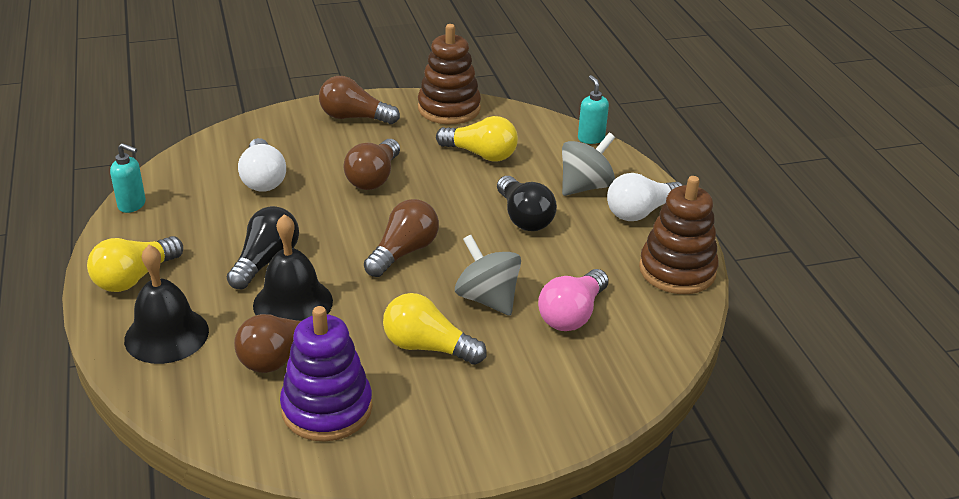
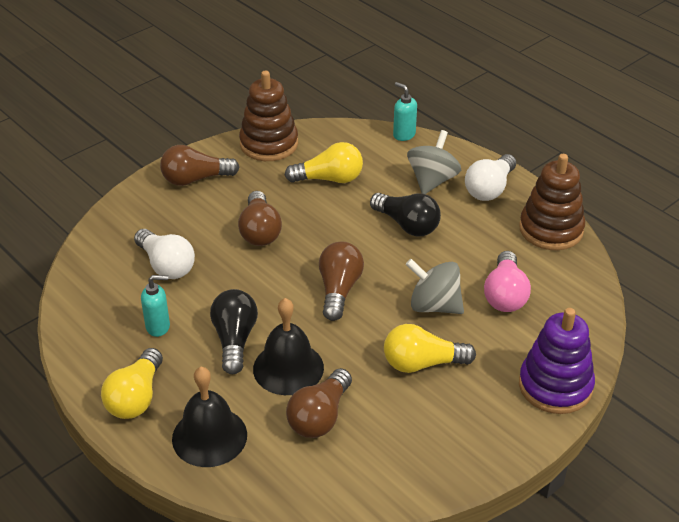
camera: 25 degrees left, 5 degrees up
turquoise soap dispenser [110,143,146,213] -> turquoise soap dispenser moved to [141,275,170,337]
purple stacking toy [280,306,372,442] -> purple stacking toy moved to [519,308,595,414]

